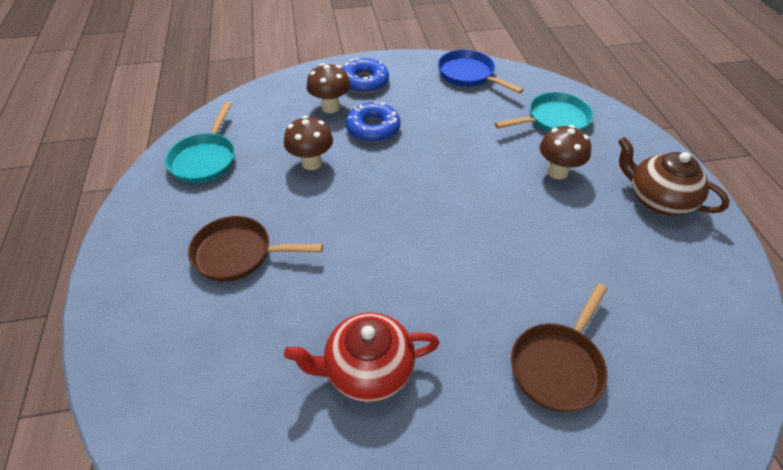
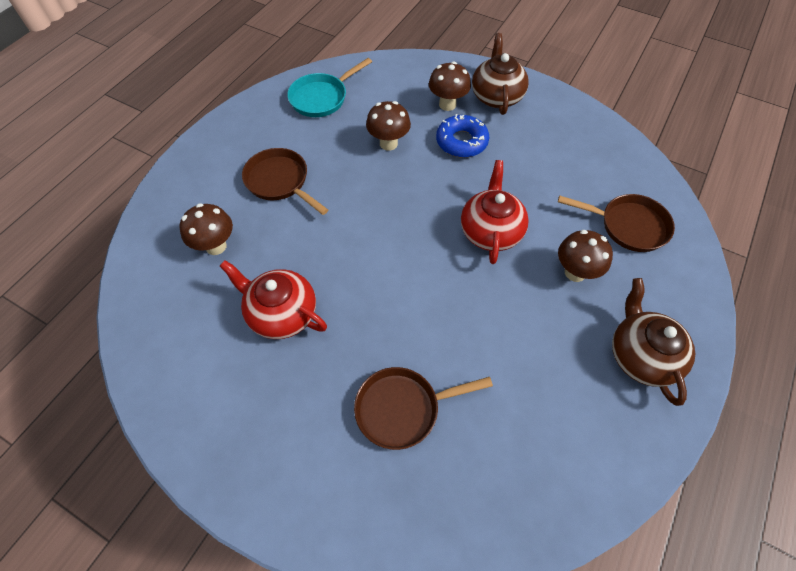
camera: 40 degrees right, 10 degrees up
blue donut [342,58,389,94] -> brown teapot [472,33,529,115]
blue pan [438,50,524,94] -> none
turquoise pan [495,92,594,132] -> brown pan [558,194,675,252]
none -> brown mushroom [180,203,233,255]
none -> red teapot [461,160,529,264]

